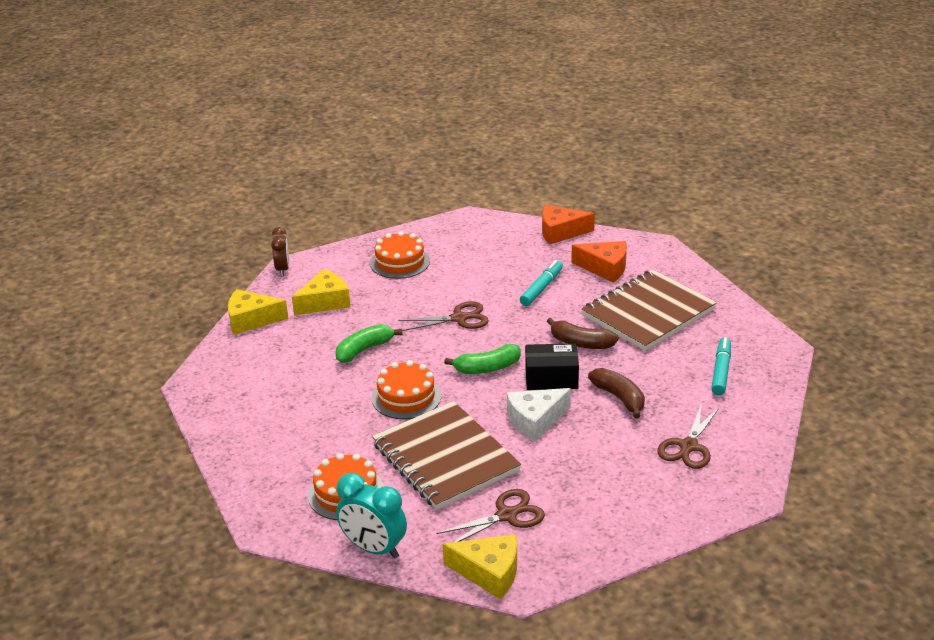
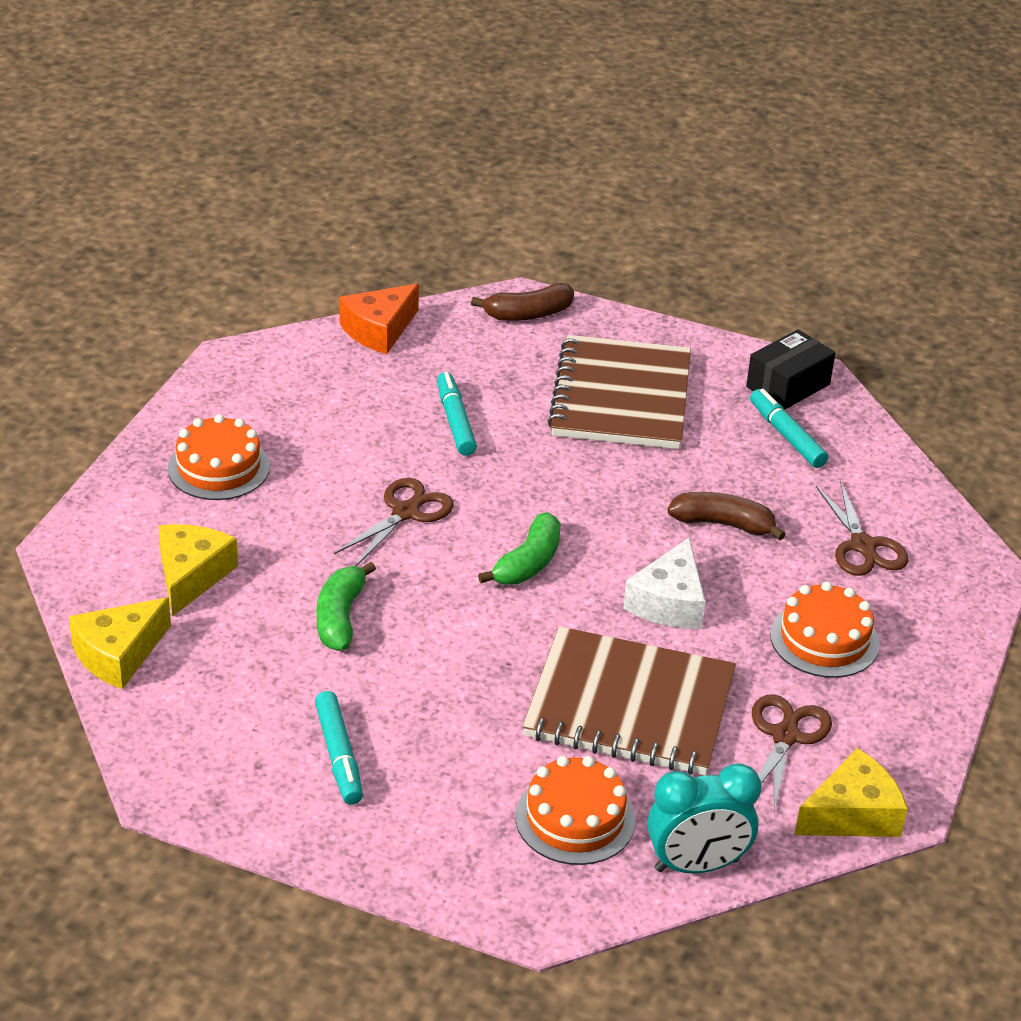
camera: 45 degrees left, 5 degrees up
brown clock [271,227,289,276] -> none
orange cake [372,360,441,419] -> orange cake moved to [770,581,880,678]
black box [525,343,579,390] -> black box moved to [746,329,835,410]
brown banana [547,318,619,349] -> brown banana moved to [471,283,574,321]
orange cheese [571,241,627,283] -> none
none -> turquoise marker [315,691,363,805]

